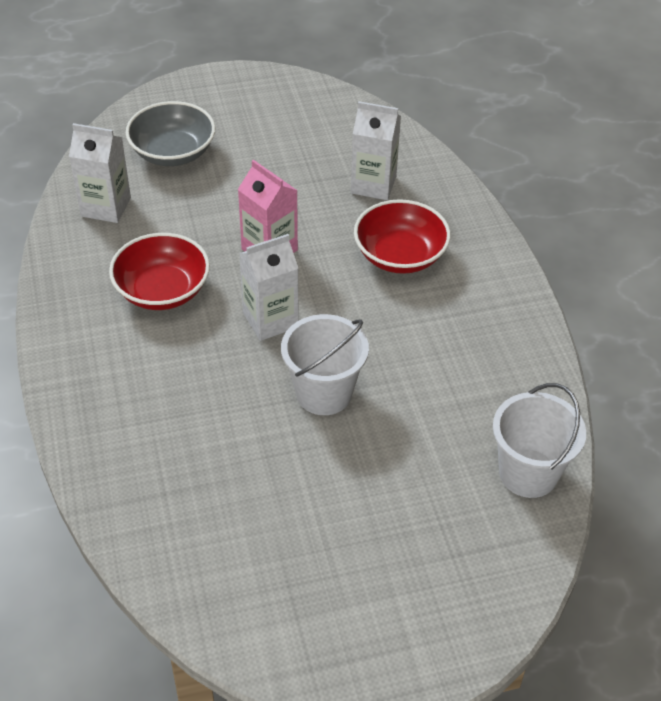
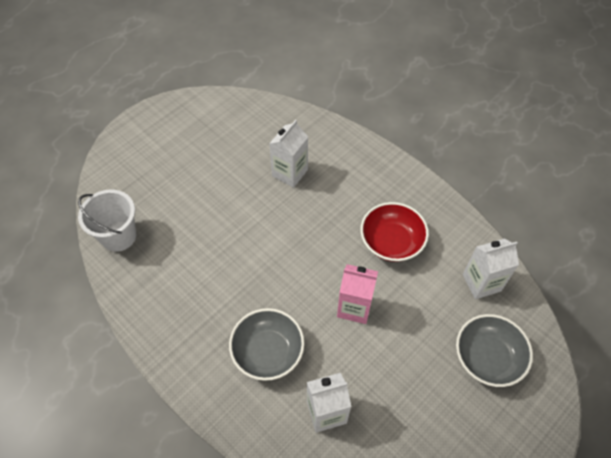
camera: 150 degrees right, 10 degrees up
white carton [239,234,299,341] -> white carton moved to [269,120,308,188]
white bucket [281,314,369,415] -> none
red bowl [354,199,451,274] -> grey bowl [229,308,305,381]

